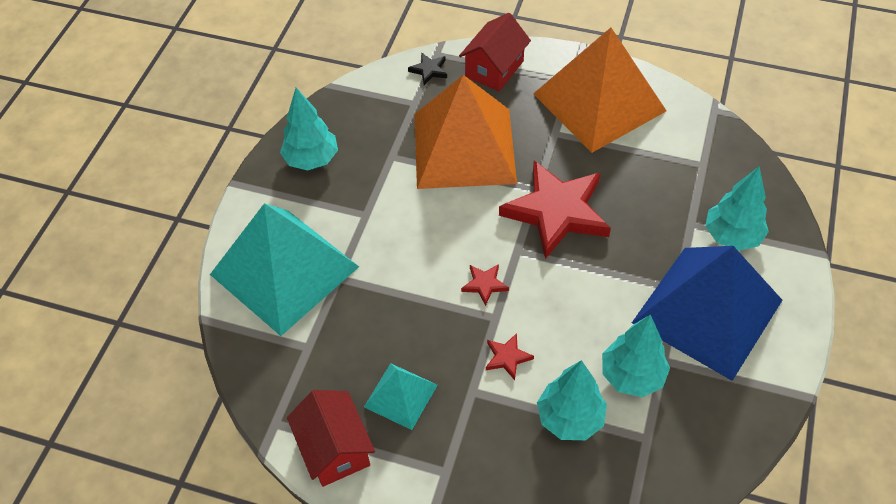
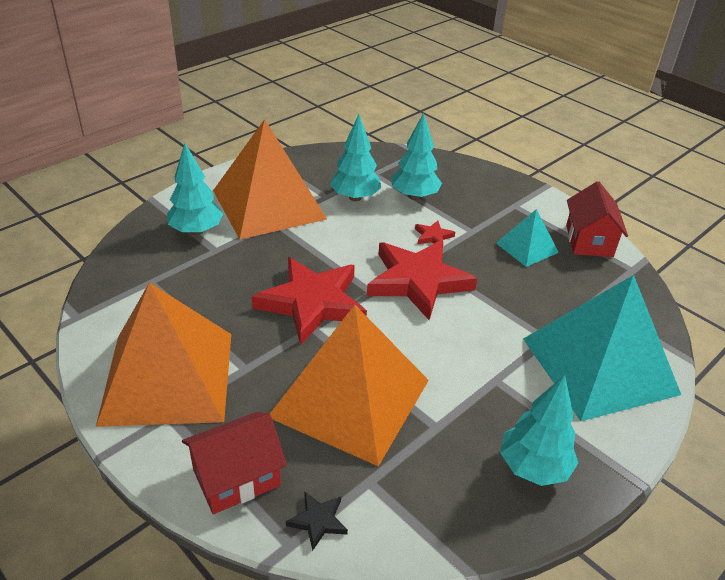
camera: 155 degrees left, 15 degrees down
red star [461,264,509,306] -> red star [367,240,477,320], size x2.46
blue pyramid [632,246,782,381] -> orange pyramid [213,119,327,240]

